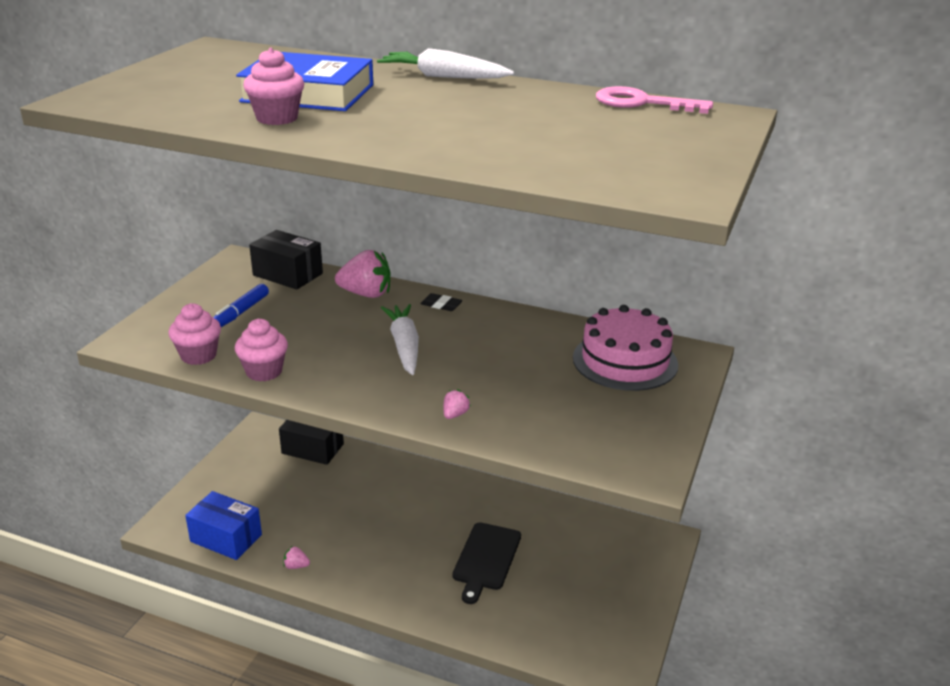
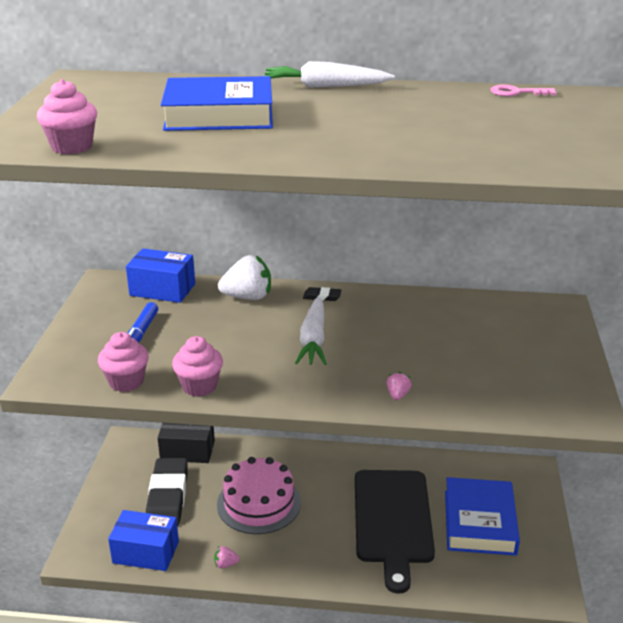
camera: 15 degrees left, 0 degrees up
pink cupcake [243,48,304,125] -> pink cupcake moved to [37,79,97,154]
black box [249,230,323,290] -> blue box [126,248,195,303]
pink strawberry [335,250,391,298] -> white strawberry [218,255,271,300]
white carrot [381,304,419,375] -> white carrot turned 150 degrees counterclockwise [295,297,327,365]
black cutting board [452,522,521,604] -> black cutting board [355,470,435,594], size x1.61
pink cake [573,305,678,391] -> pink cake moved to [217,457,301,534]
pink key [596,86,713,114] -> pink key [491,85,556,96], size x0.62
none -> black eraser [146,458,188,526]
none -> blue book [445,477,520,556]

